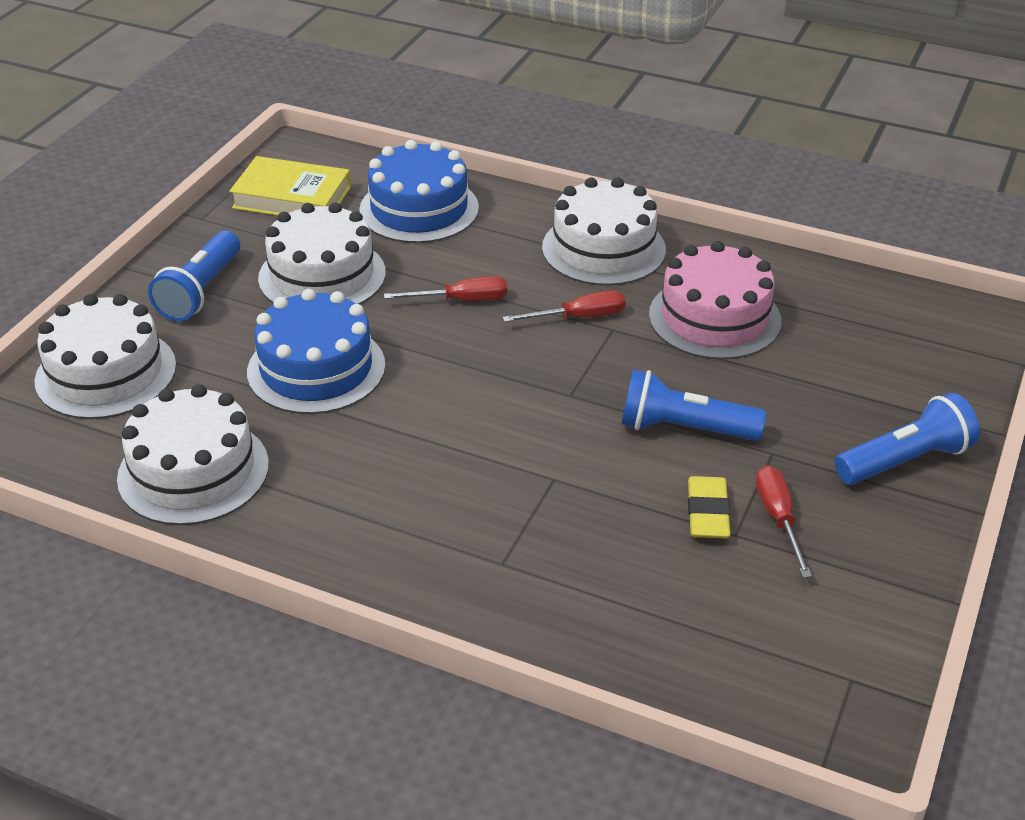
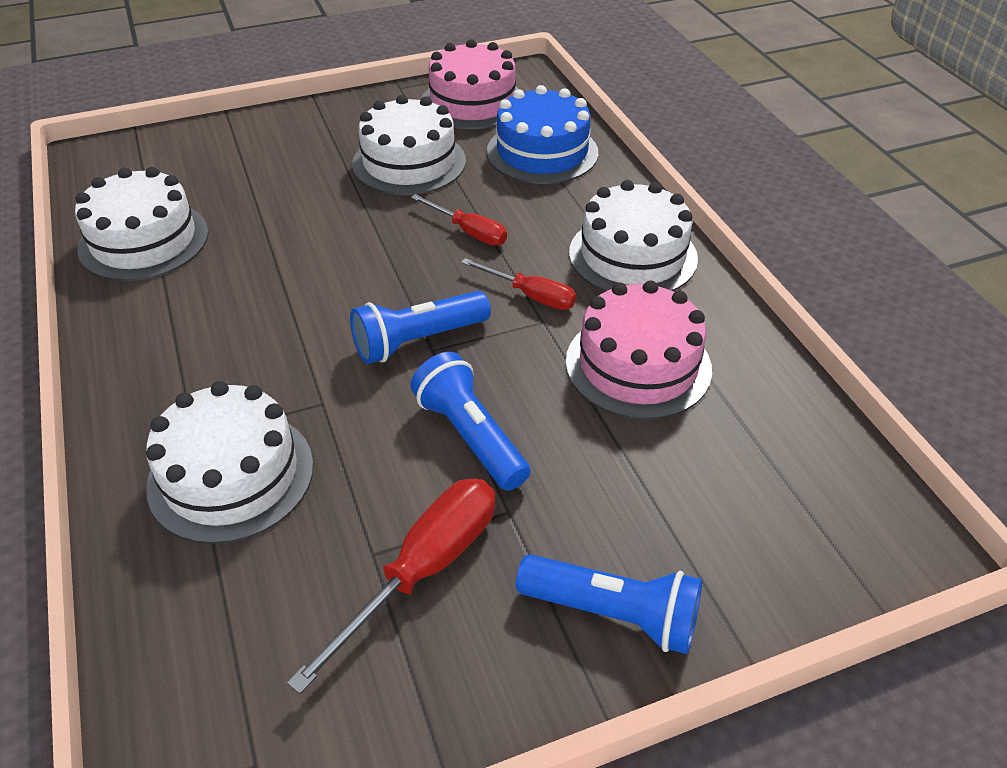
camera: 45 degrees right, 5 degrees up
white cake [34,294,176,419] -> white cake moved to [146,381,313,544]
blue flashlight [148,231,240,321] -> blue flashlight moved to [350,291,491,364]
yellow book [229,156,351,216] -> pink cake [422,39,519,129]
blue cake [247,289,385,414] -> none
yellow eraser [688,476,731,538] -> none
red screwdriver [756,465,812,578] -> red screwdriver [287,479,495,694], size x1.62

